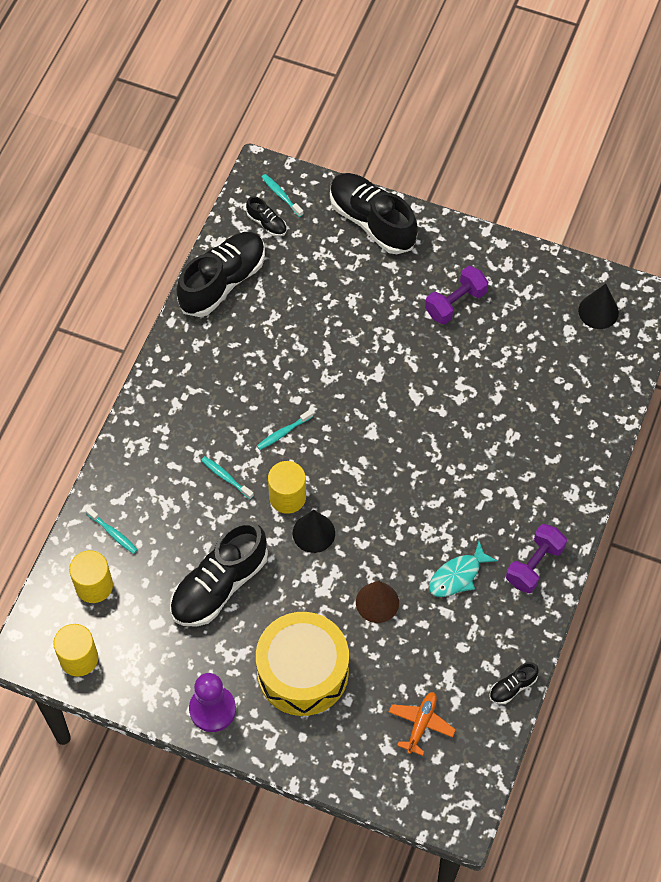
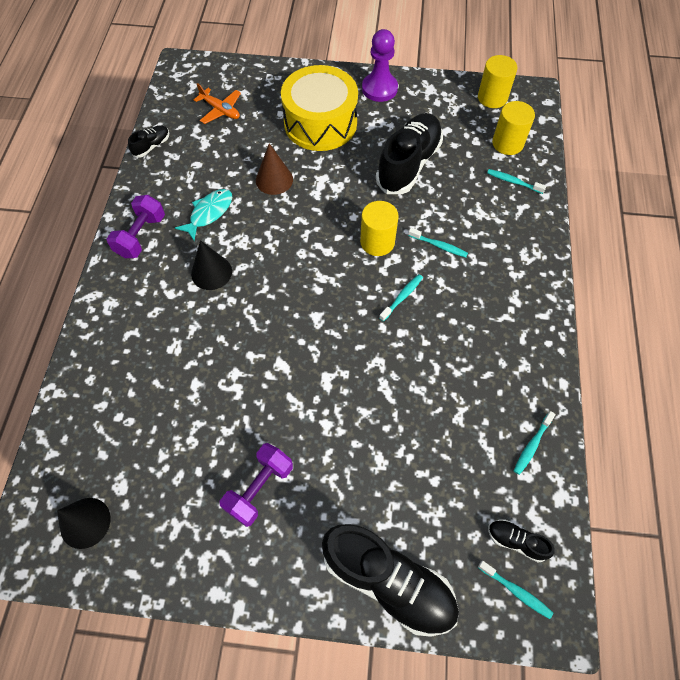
camera: 165 degrees right, 0 degrees up
black shoe [176,232,265,317] -> turquoise toothbrush [514,411,556,475]
black cone [293,510,335,553] -> black cone moved to [191,240,232,290]
orange plane [389,692,456,756] -> orange plane turned 60 degrees counterclockwise [194,83,241,124]

